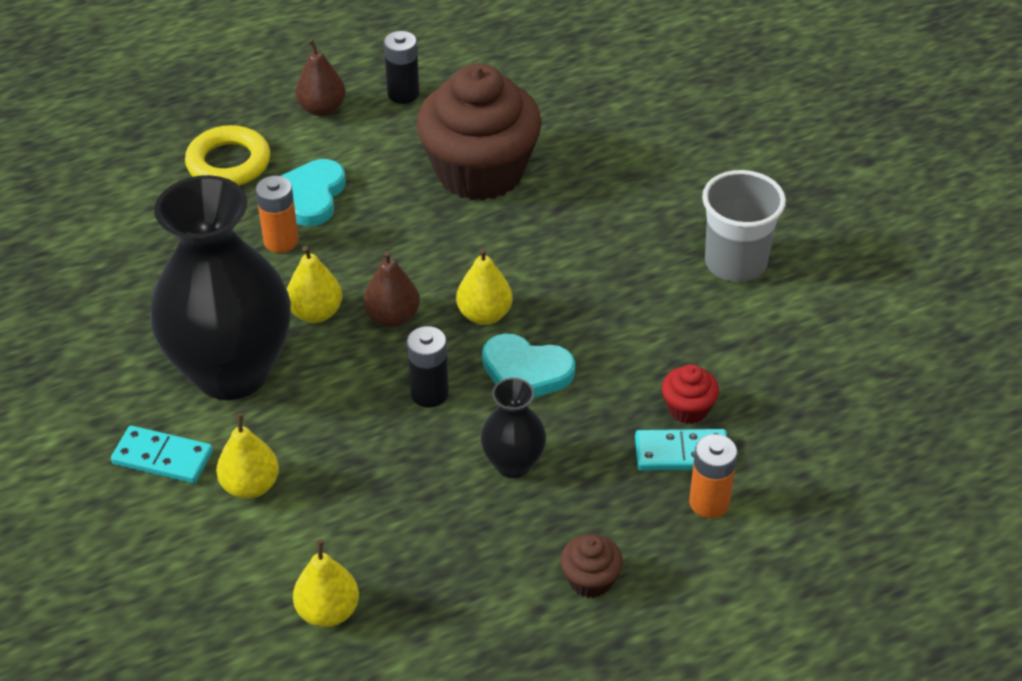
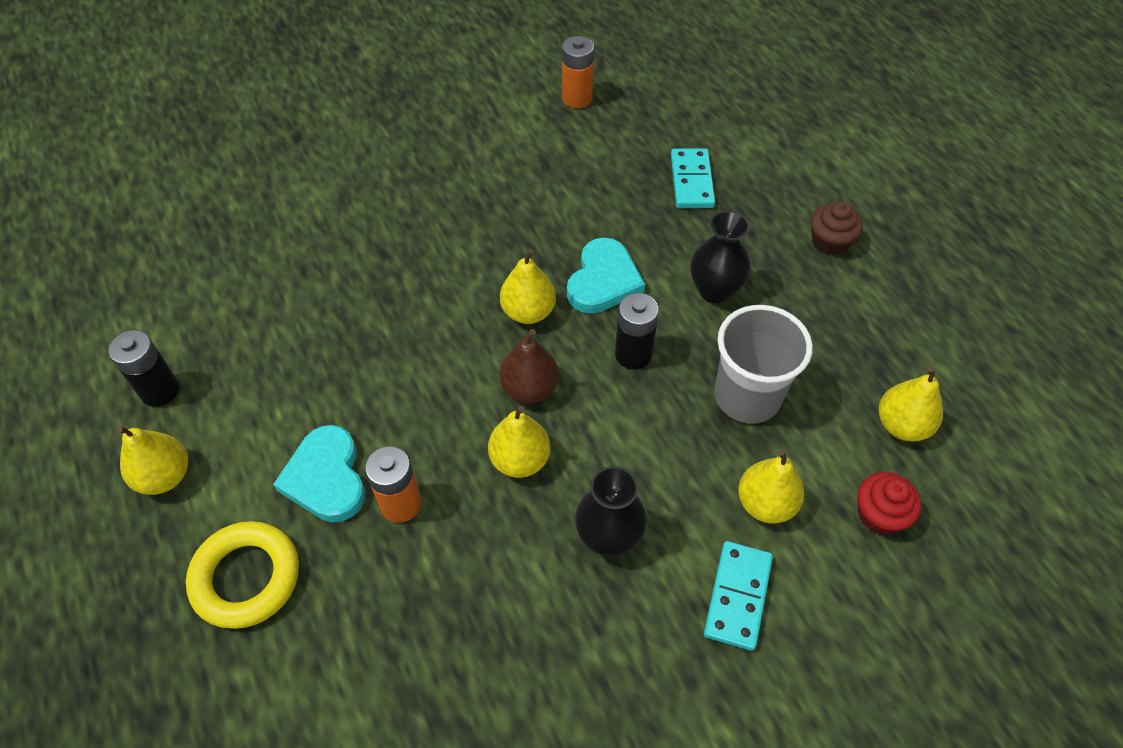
camera: 90 degrees left, 10 degrees up
black vase [150,175,291,400] -> black vase [575,466,647,556], size x0.46
turquoise heart [281,159,346,226] -> turquoise heart turned 60 degrees clockwise [273,425,365,522]
brown pear [295,39,345,116] -> yellow pear [116,426,188,495]
brown cupcake [416,63,541,201] -> none
red cupcake [662,364,719,424] -> red cupcake moved to [857,472,922,535]
orange battery [689,434,737,518] -> orange battery moved to [562,36,594,108]
grey cup [702,170,786,282] -> grey cup moved to [714,305,813,424]

